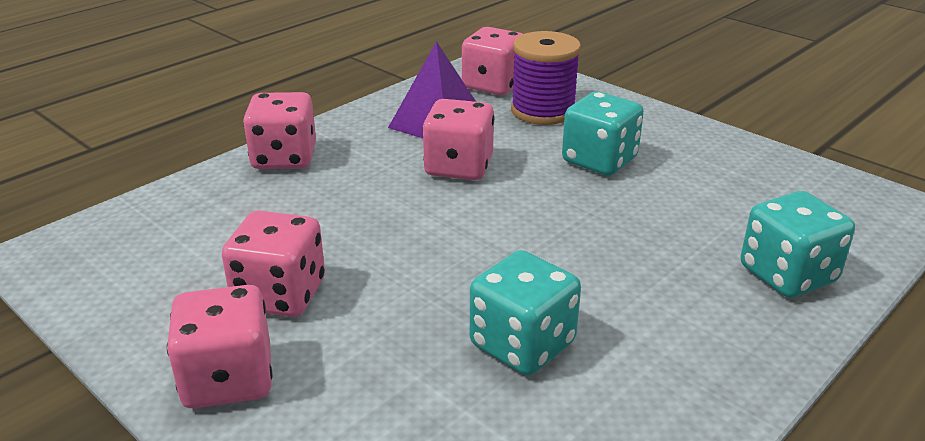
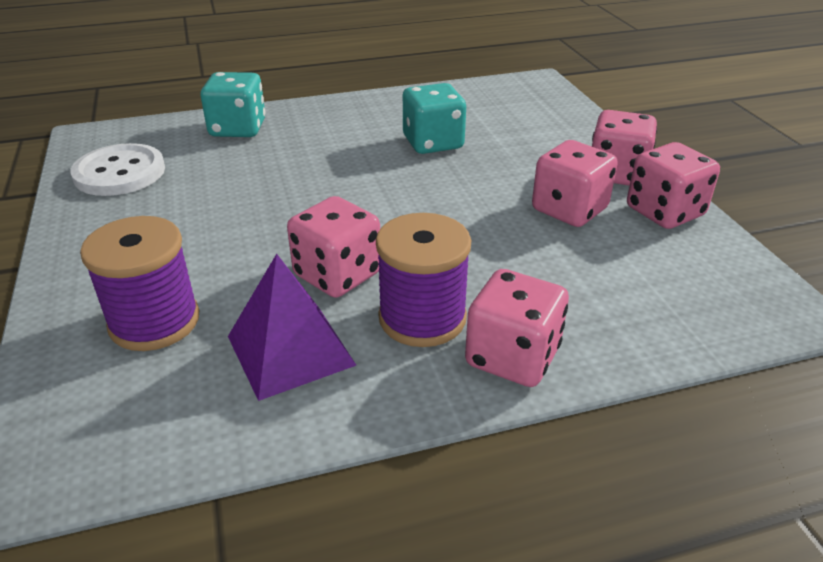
camera: 150 degrees left, 5 degrees up
pink dice [462,27,522,95] -> pink dice moved to [627,142,720,229]
turquoise dice [562,91,644,176] -> none
none -> white button [70,143,165,196]
none -> purple spool [376,213,471,347]

